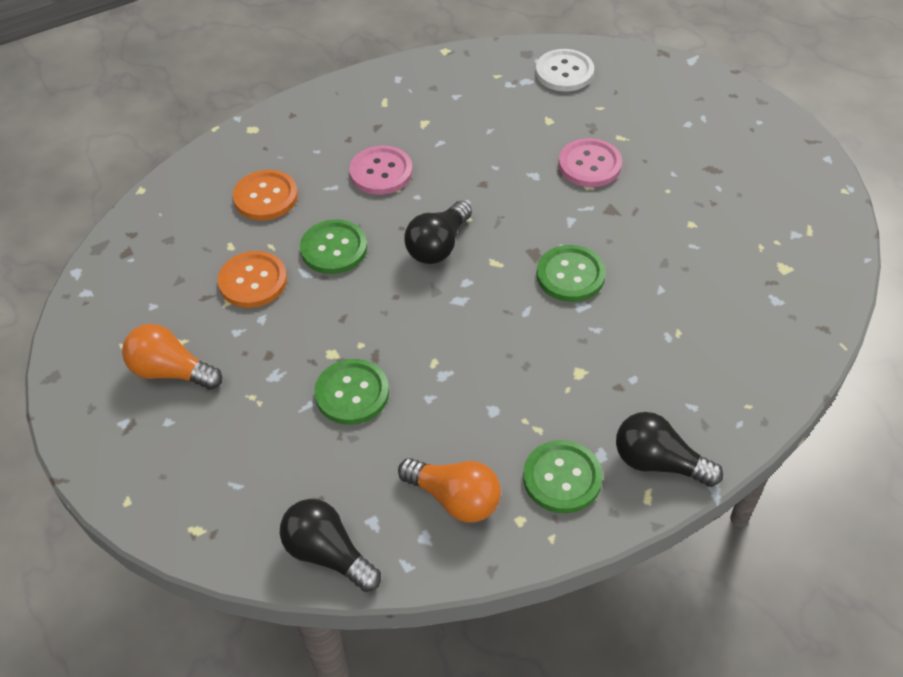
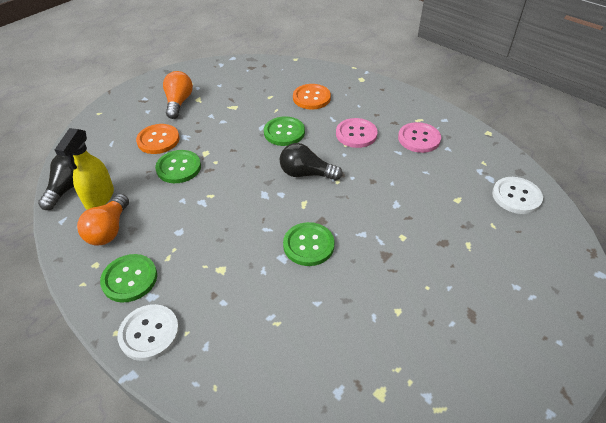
camera: 70 degrees right, 5 degrees down
orange button [218,251,287,308] -> orange button moved to [136,124,180,154]
pink button [559,138,622,187] -> pink button moved to [398,122,441,153]
black light bulb [616,412,723,487] -> white button [117,304,179,361]
none -> yellow spray bottle [55,128,114,210]

